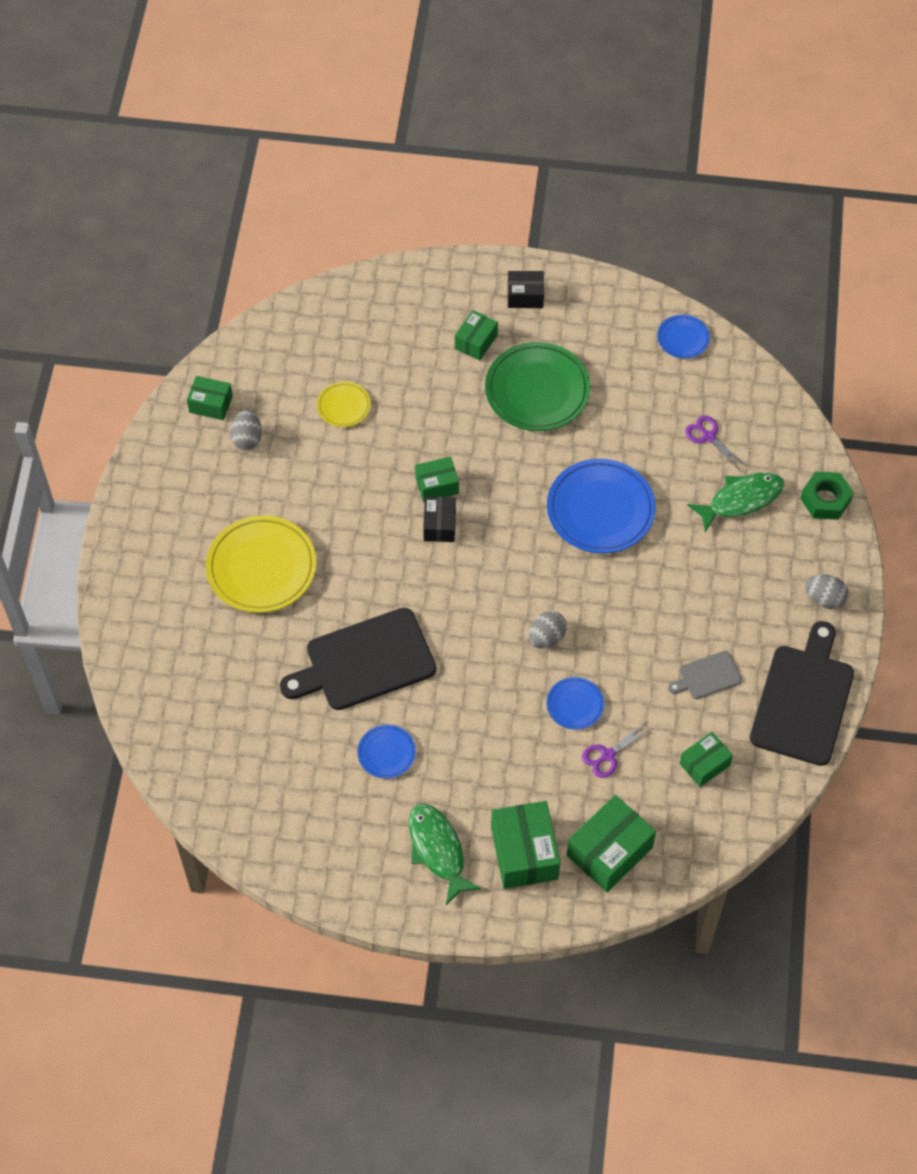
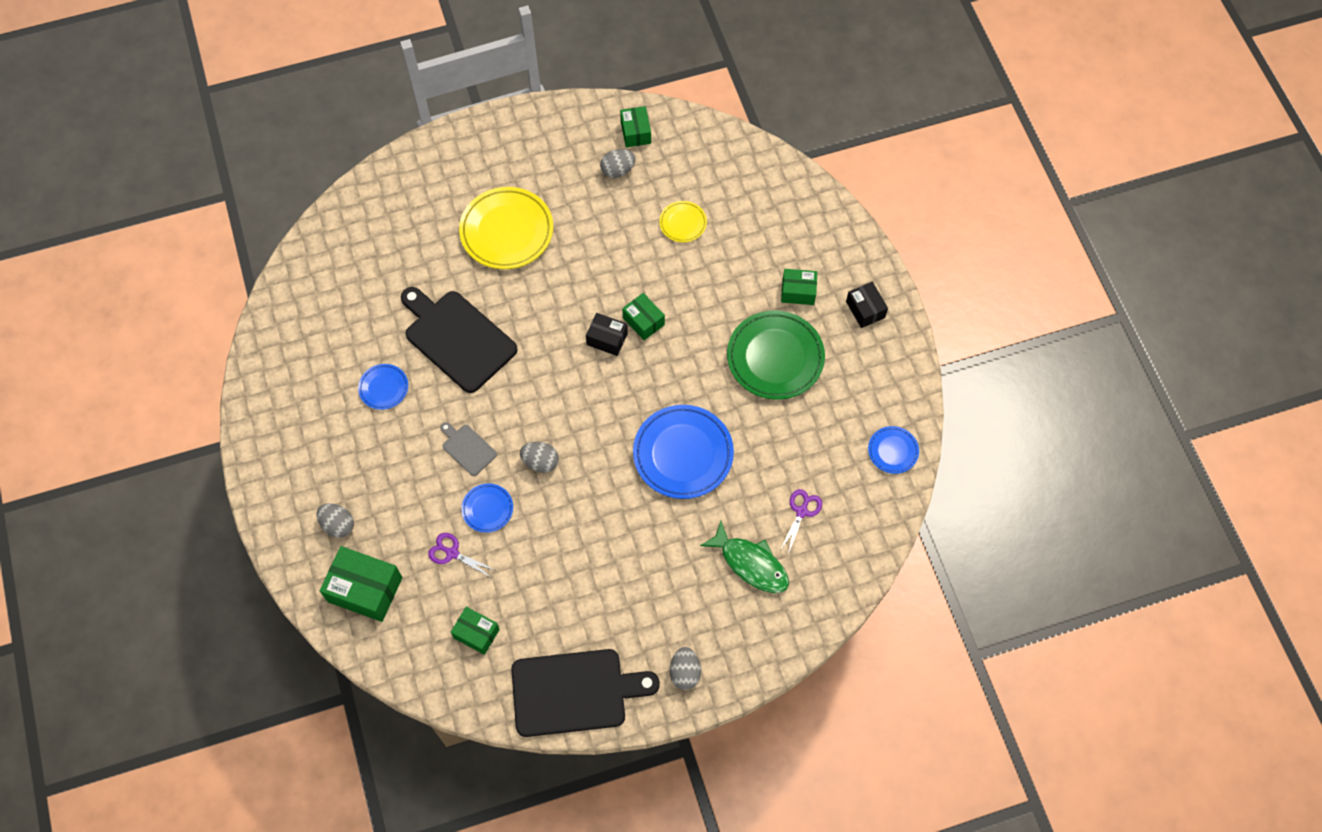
camera: 65 degrees right, 5 degrees up
green fish [409,803,482,905] -> none
black box [423,497,456,542] -> black box turned 45 degrees clockwise [586,313,628,356]
green box [491,801,560,889] -> grey egg [317,503,354,538]
grey cutting board [668,651,742,699] -> grey cutting board moved to [440,422,497,476]
green nut [800,472,854,520] -> none

